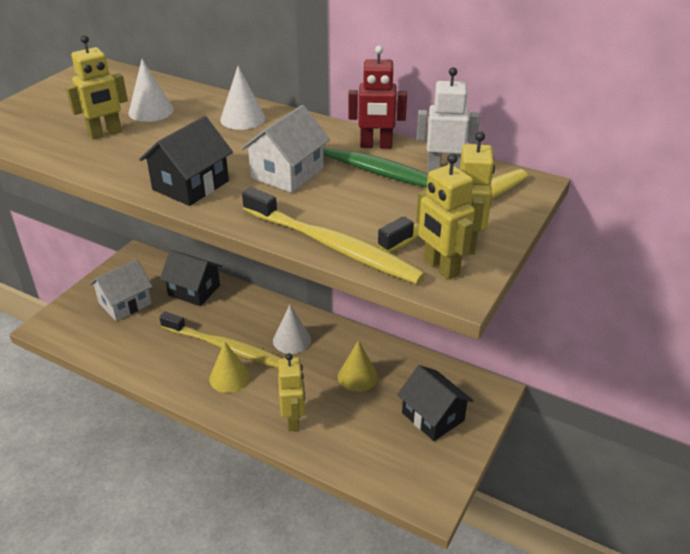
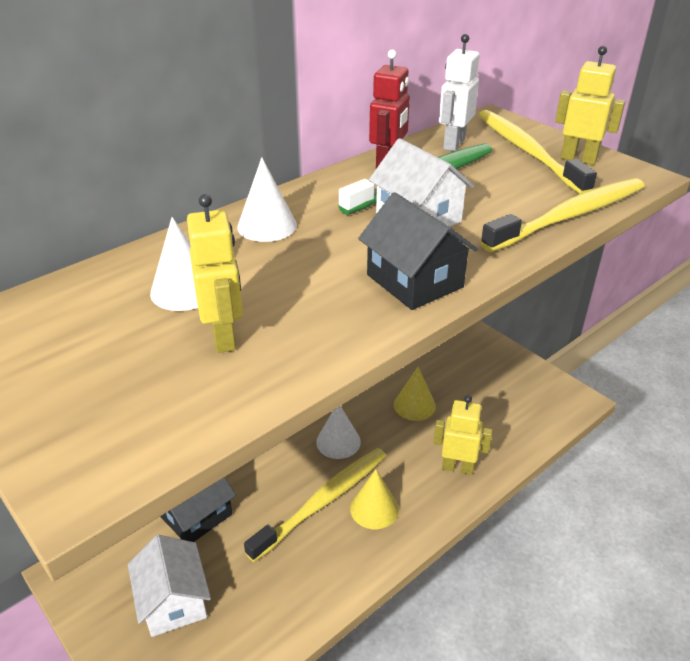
camera: 70 degrees left, 0 degrees up
black house [397,365,473,441] -> none
yellow robot [416,153,475,280] -> none

